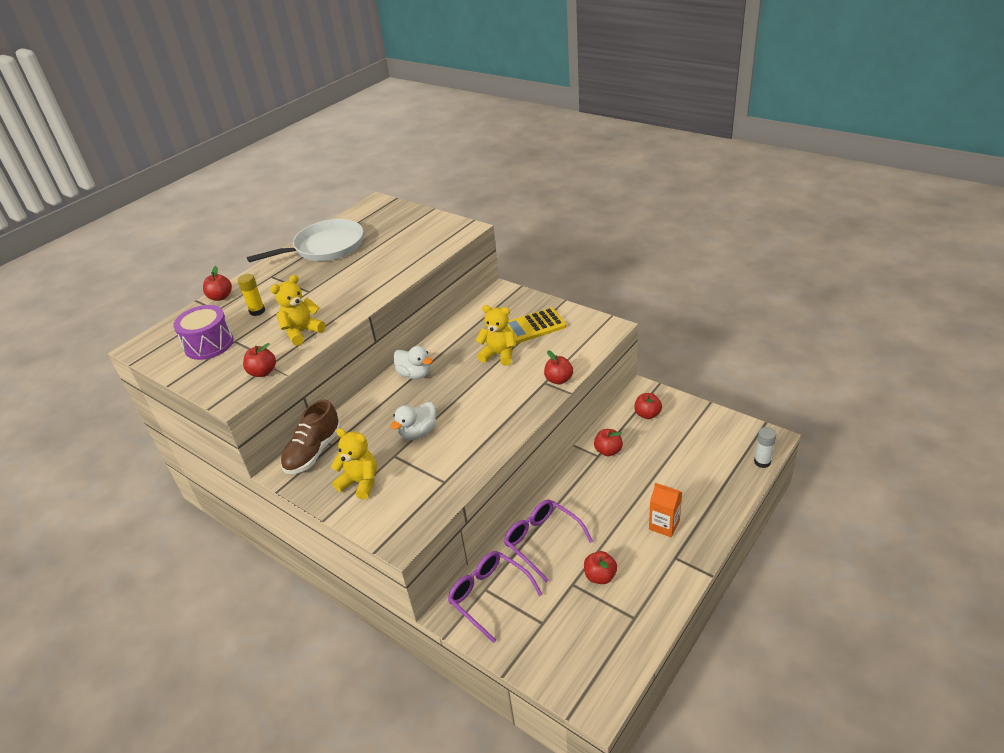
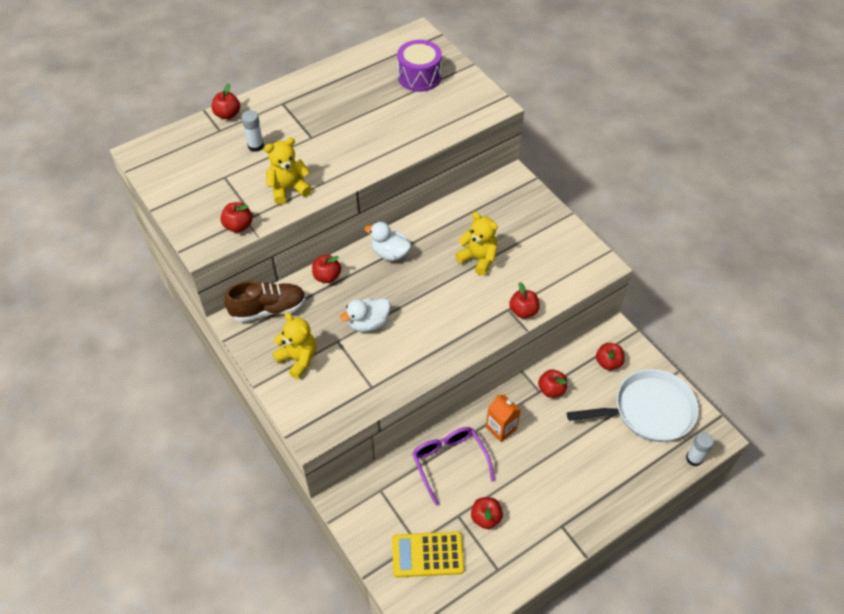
camera: 15 degrees right, 15 degrees up
purple drum [173,305,234,360] -> purple drum moved to [397,40,442,92]
yellow glue stick [238,274,265,316] -> white glue stick [241,110,264,152]
white pan [247,219,363,262] -> white pan moved to [567,369,699,442]
brown shoe [281,399,341,474] -> brown shoe turned 150 degrees counterclockwise [224,281,306,322]
white duck [393,346,433,379] -> white duck turned 150 degrees clockwise [364,222,411,261]
purple glasses [448,551,542,643] -> none
yellow calculator [507,308,566,344] -> yellow calculator moved to [392,532,464,577]
orange carton [649,483,682,538] -> orange carton moved to [486,394,521,442]
none -> red apple [312,255,341,283]

